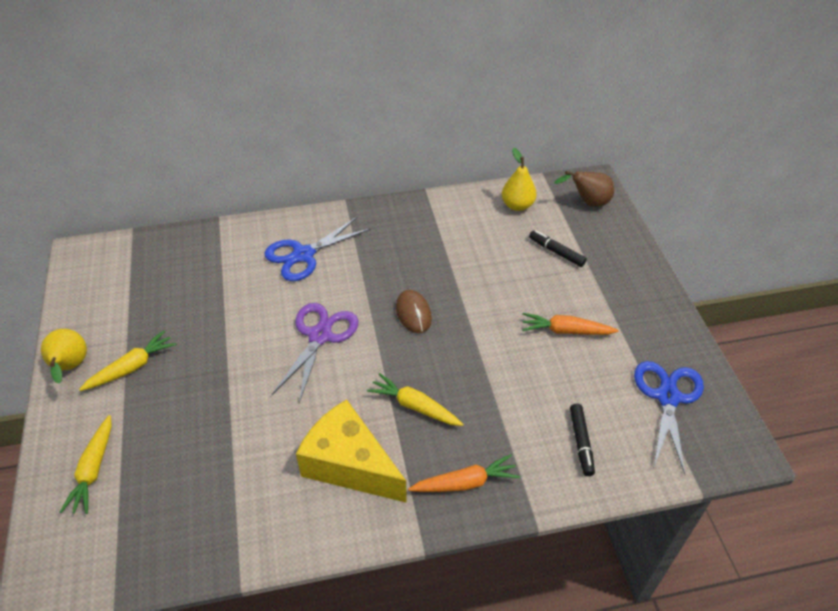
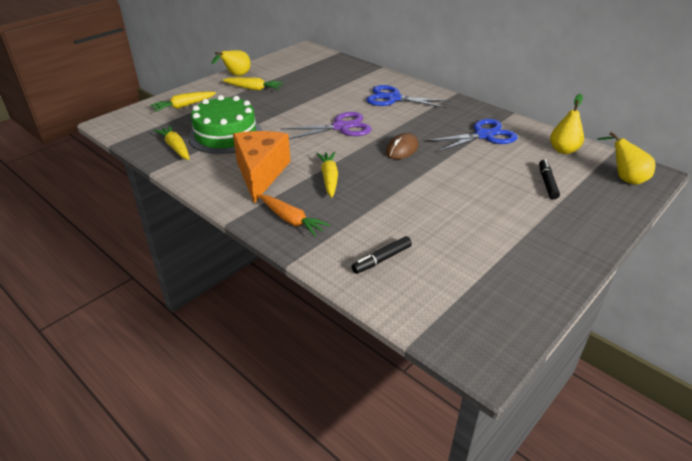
camera: 55 degrees right, 10 degrees down
yellow cheese [296,399,407,503] -> orange cheese [233,131,290,203]
orange carrot [522,313,618,335] -> none
brown pear [554,171,614,207] -> yellow pear [597,131,655,185]
blue scissors [634,361,704,474] -> blue scissors moved to [426,119,518,152]
none -> yellow carrot [153,125,189,160]
none -> green cake [188,95,262,154]

